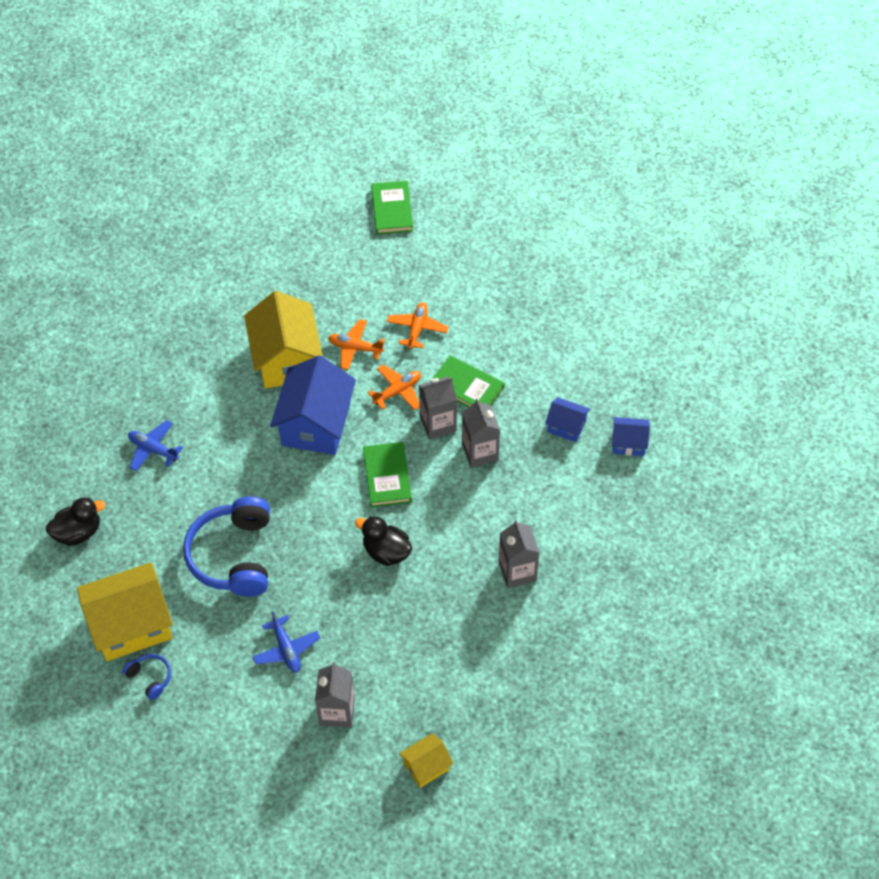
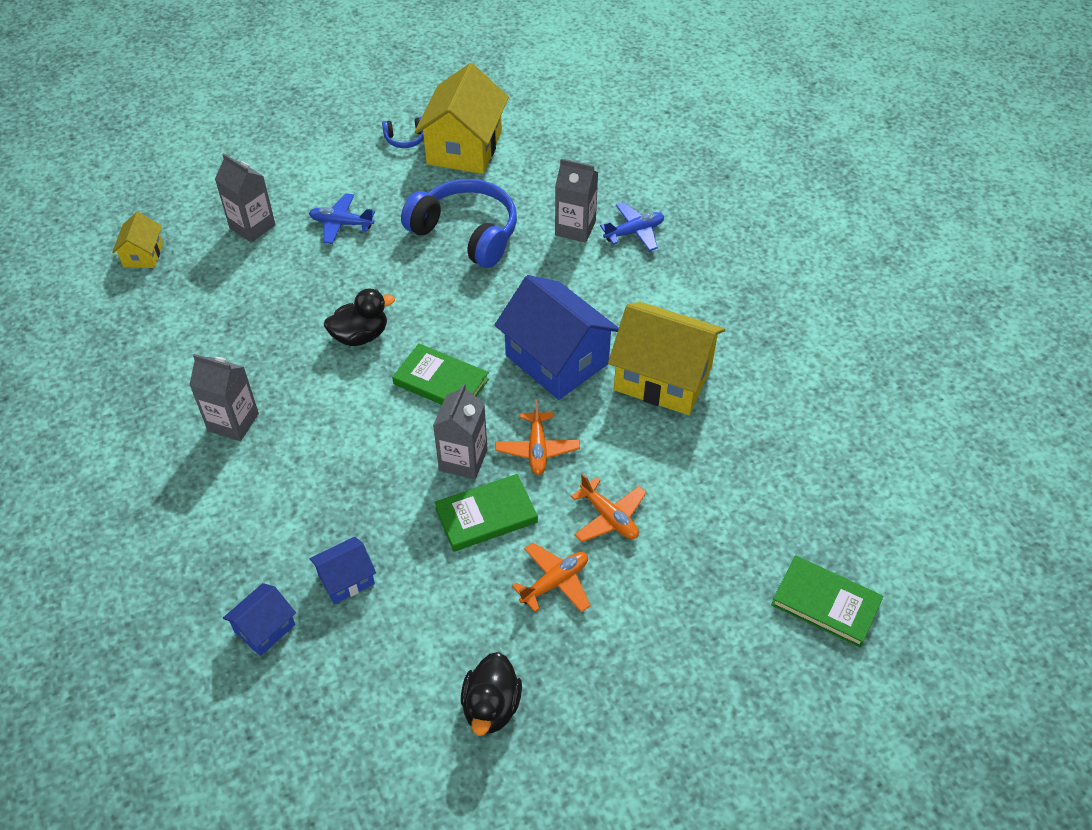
camera: 125 degrees right, 5 degrees down
black duck [46,498,105,546] -> black duck moved to [461,652,522,736]
orange plane [328,319,385,370] -> orange plane moved to [512,543,591,613]
grey carton [462,398,500,468] -> grey carton moved to [555,158,598,243]

